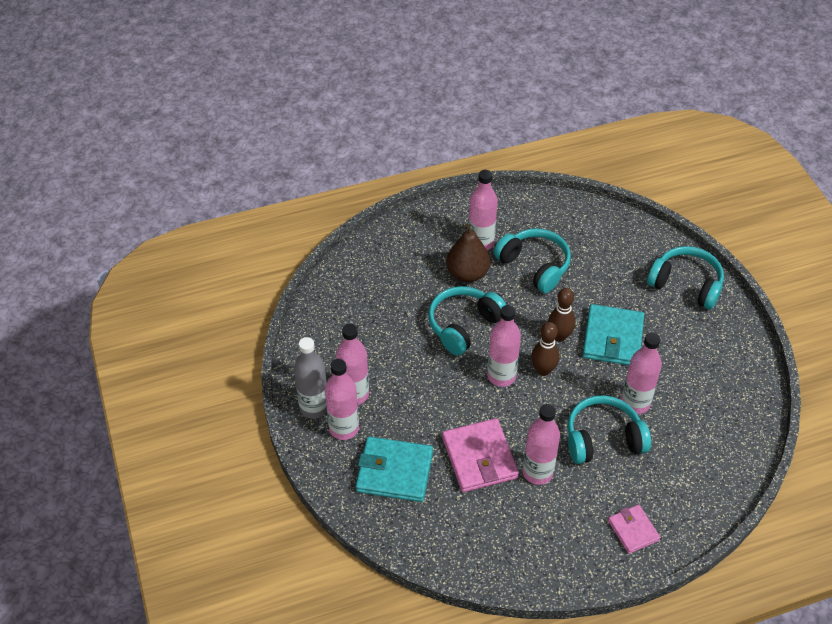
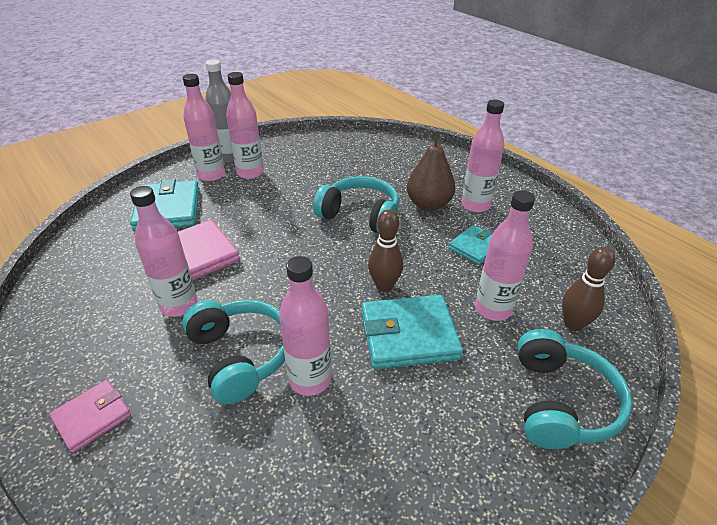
camera: 70 degrees right, 10 degrees down
pink bottle [487,305,521,387] -> pink bottle moved to [475,190,535,321]
turquoise headphones [494,228,571,293] -> turquoise wallet [449,225,493,265]
brown bowling pin [531,322,560,376] -> brown bowling pin moved to [562,246,615,331]

